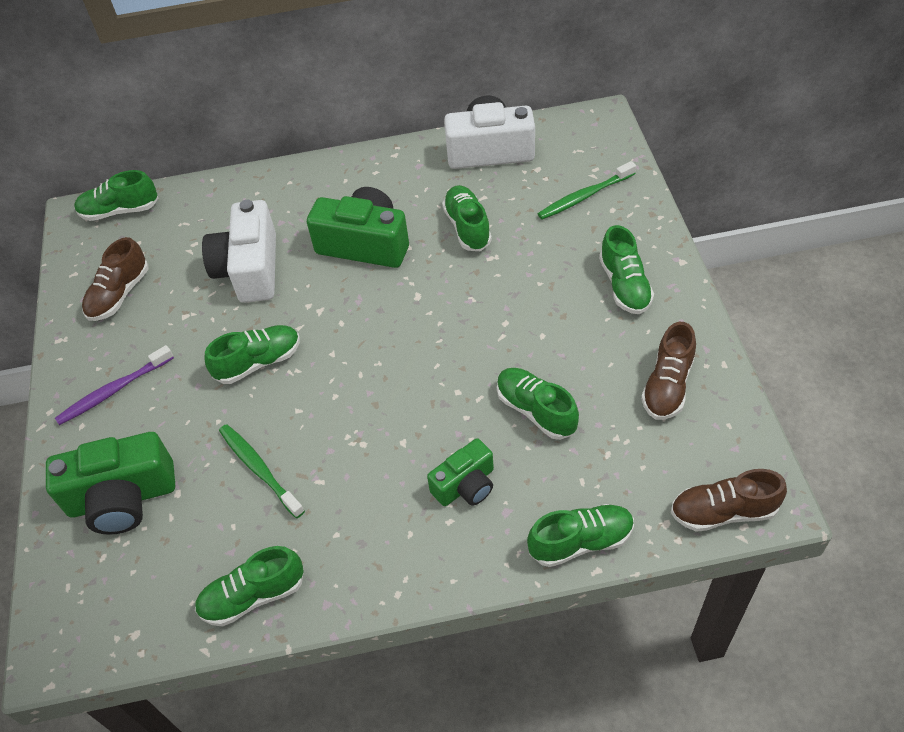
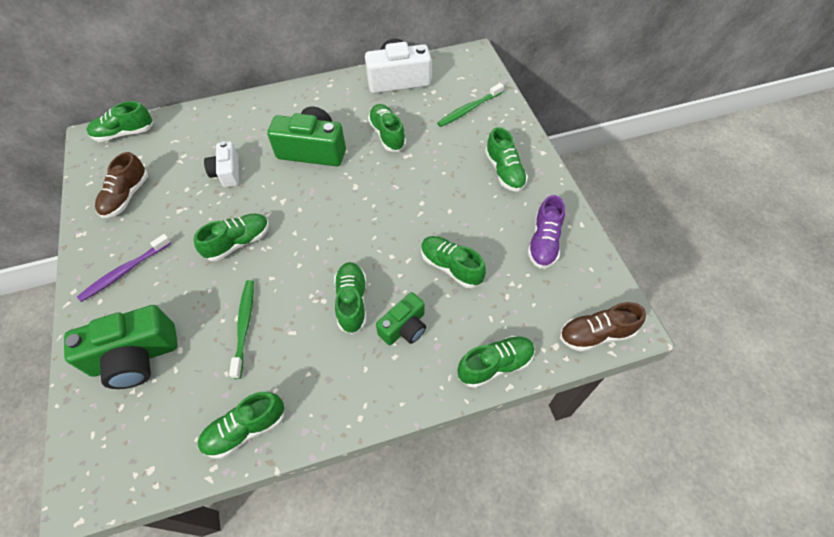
camera: 10 degrees left, 5 degrees up
white camera [202,200,276,303] -> white camera [204,141,239,188], size x0.60
green toothbrush [219,424,305,518] -> green toothbrush turned 45 degrees clockwise [229,280,254,379]
brown shoe [641,322,696,420] -> purple shoe [528,195,565,268]
none -> green shoe [334,262,366,334]

